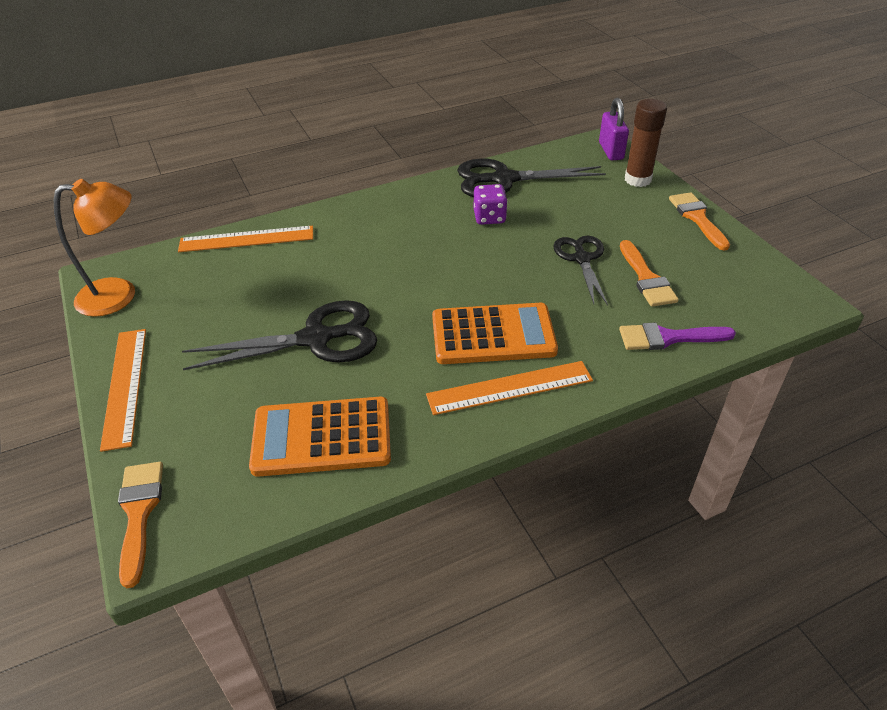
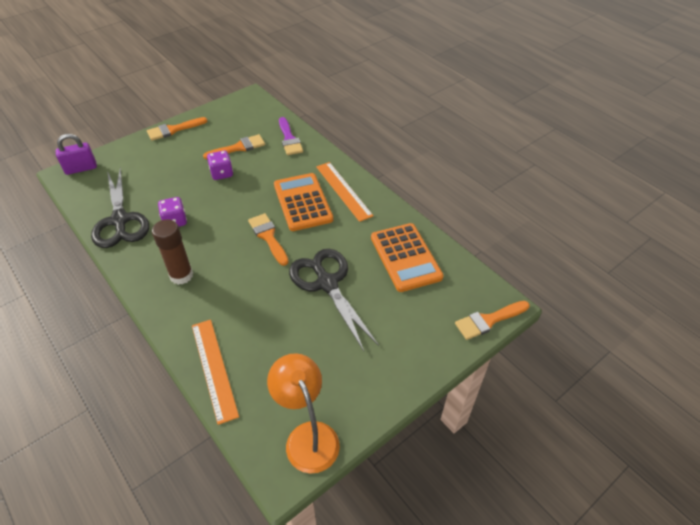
camera: 105 degrees left, 5 degrees up
orange ruler [100,329,146,452] -> none
black scissors [553,236,608,305] -> purple dice [207,150,233,180]
brown glue stick [625,99,667,187] -> brown glue stick moved to [152,219,193,285]
none -> orange brush [248,213,289,266]

